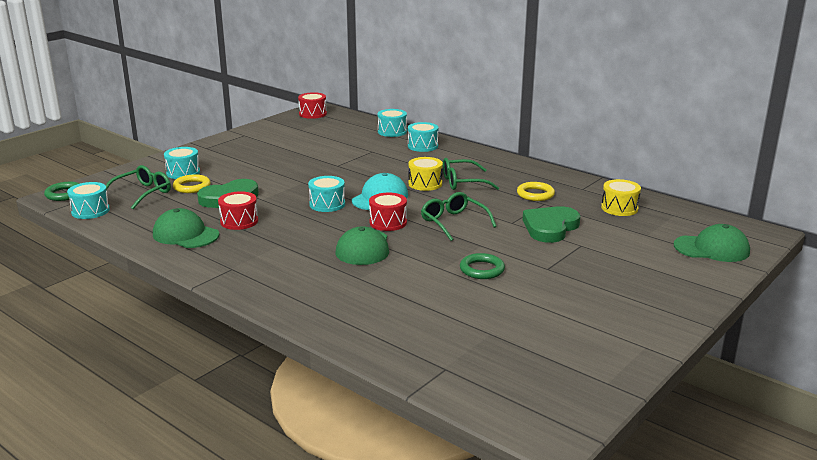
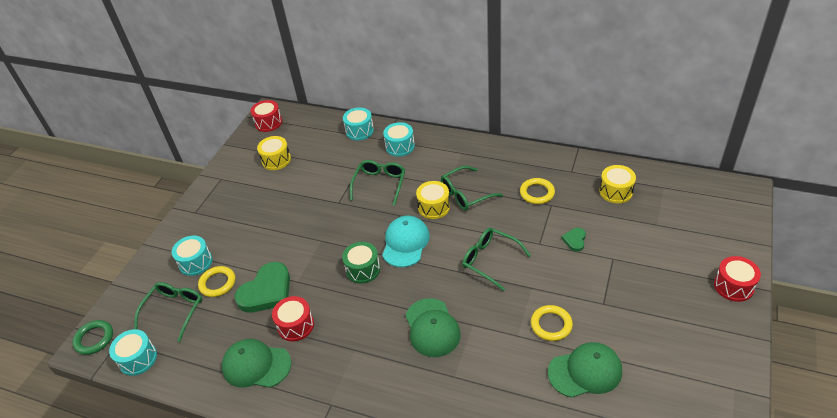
camera: 15 degrees left, 20 degrees up
turquoise drum [308,176,345,212] -> green drum [342,242,380,284]
red drum [369,193,407,231] -> red drum moved to [714,256,761,302]
green ring [460,253,505,279] -> yellow ring [531,305,573,341]
green heart [523,206,580,243] -> green heart [561,228,586,252], size x0.47
green cap [674,224,750,262] -> green cap moved to [548,342,622,398]
none -> yellow drum [257,136,291,170]
none -> green glasses [350,160,405,206]

